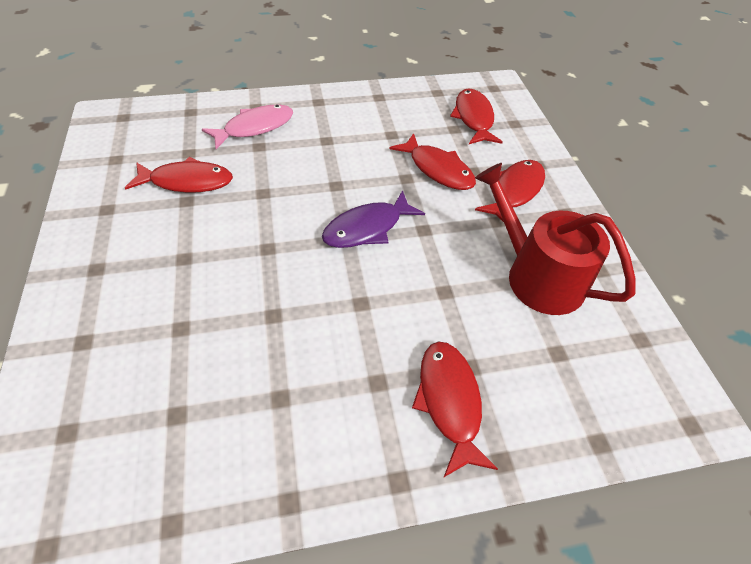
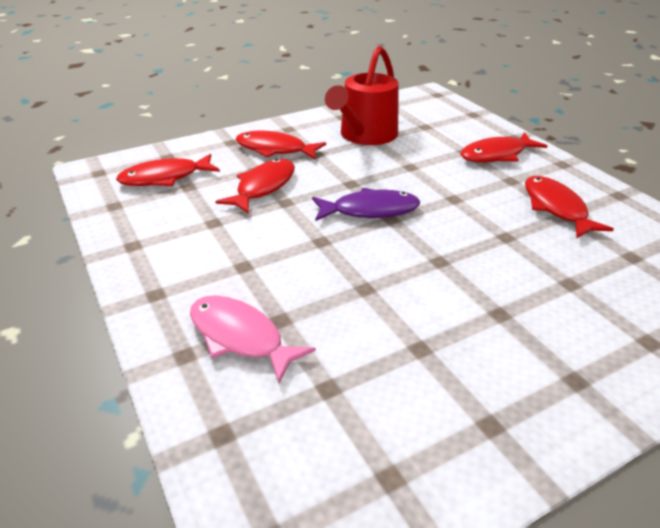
camera: 105 degrees left, 15 degrees down
red fish [125,157,233,193] -> red fish moved to [525,176,614,238]
purple fish [322,190,425,248] -> purple fish turned 45 degrees counterclockwise [312,188,420,221]

